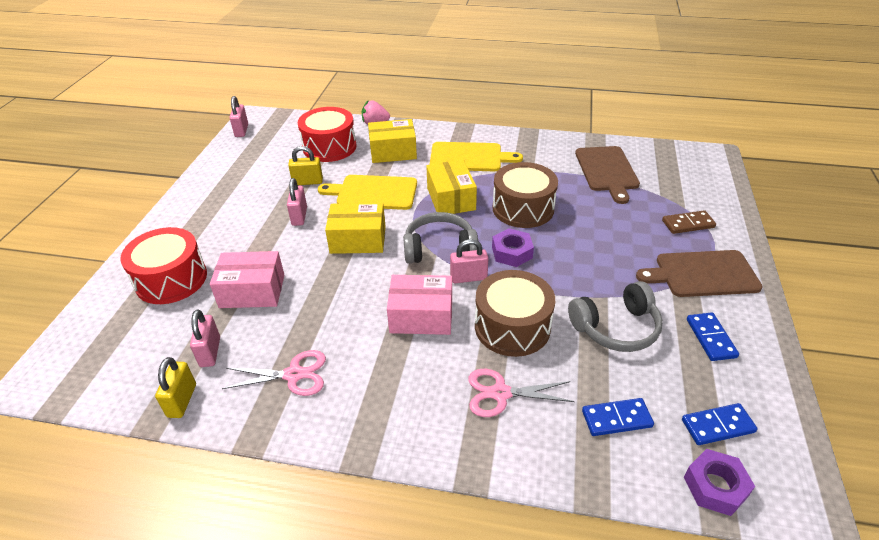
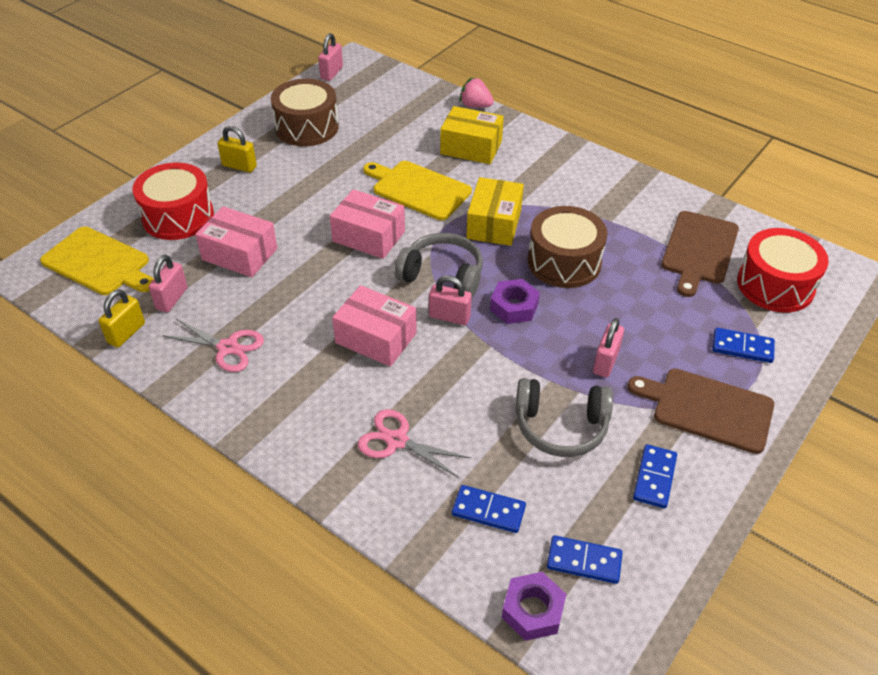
camera: 25 degrees right, 5 degrees up
pink padlock [287,178,307,226] -> pink padlock moved to [593,318,624,378]
yellow padlock [288,146,323,185] -> yellow padlock moved to [217,126,257,173]
red drum [298,107,356,162] -> red drum moved to [737,228,829,312]
yellow box [325,203,386,254] -> pink box [330,189,405,259]
yellow cutting board [430,142,523,171] -> yellow cutting board moved to [40,226,154,295]
brown drum [475,270,555,357] -> brown drum moved to [271,79,339,146]
brown domino [662,210,716,234] -> blue domino [712,328,775,363]

